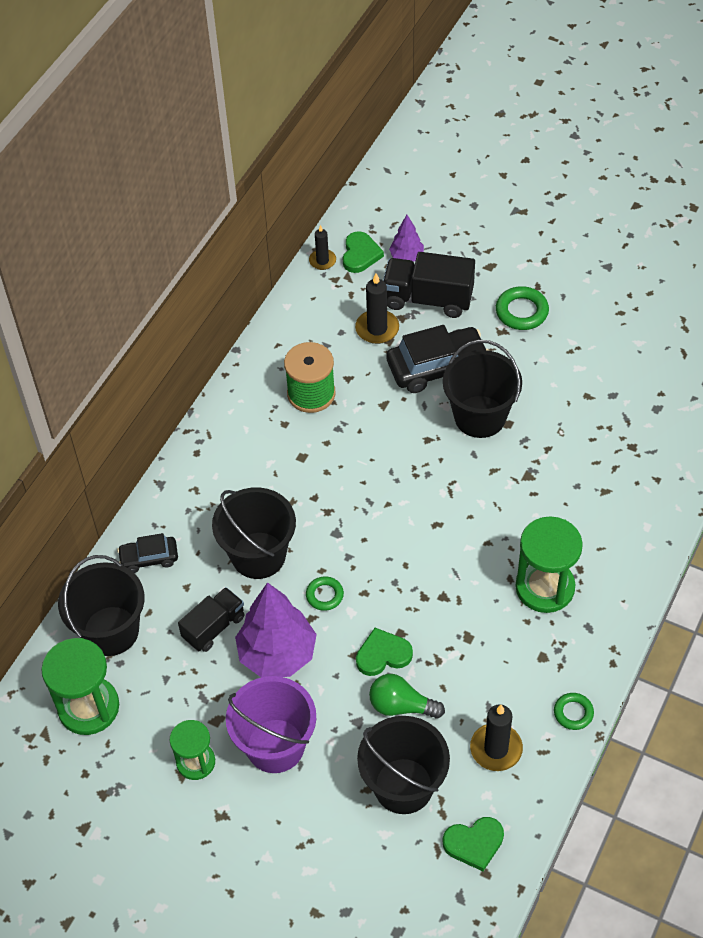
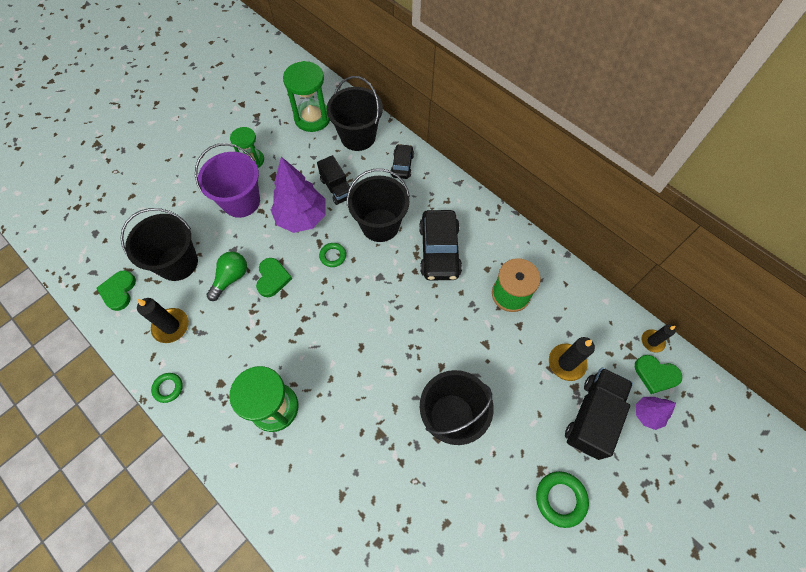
camera: 105 degrees right, 10 degrees up
black car [386,325,489,393] -> black car moved to [419,210,462,280]

